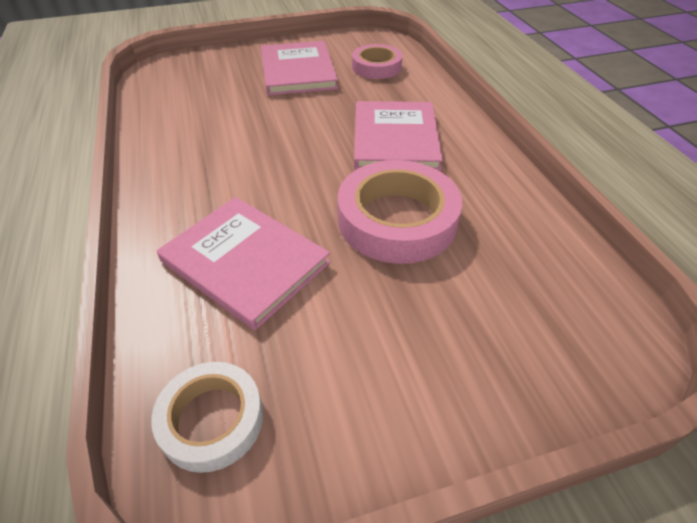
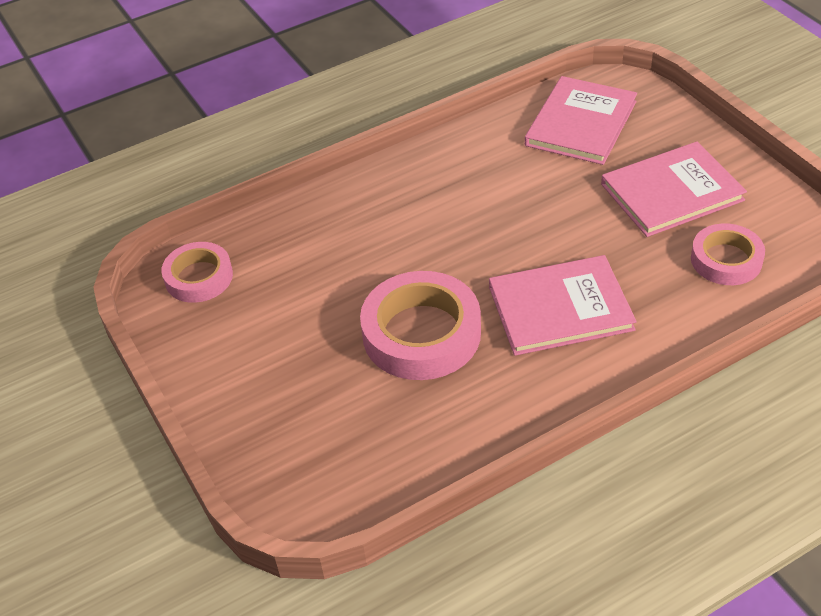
camera: 80 degrees right, 0 degrees up
white tape [151,362,263,473] -> pink tape [161,242,233,303]
pink book [157,197,330,330] -> pink book moved to [525,76,637,165]

